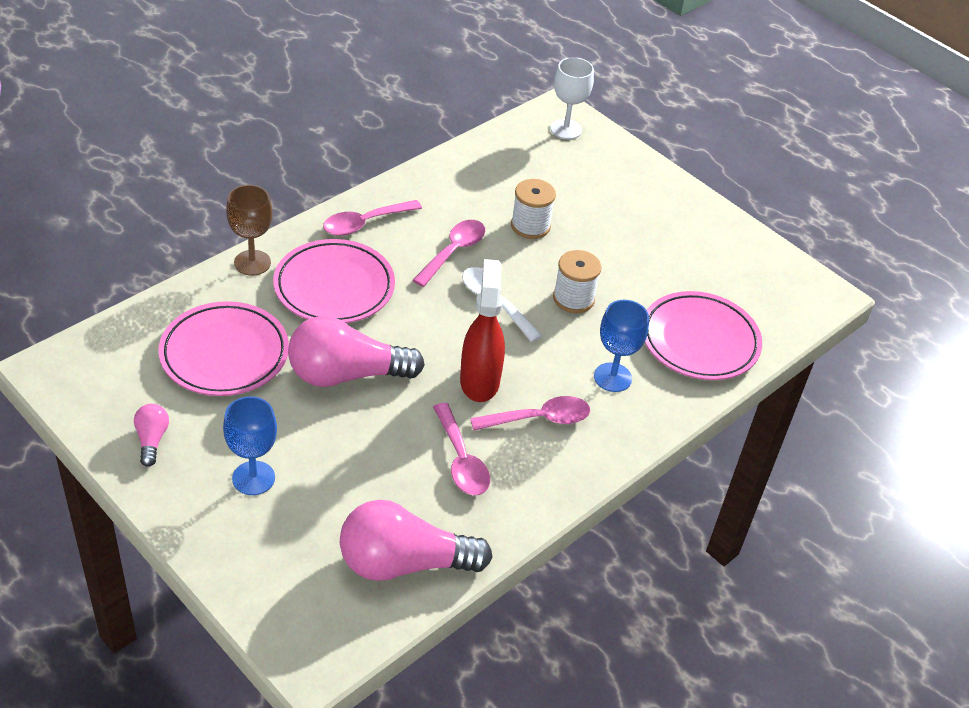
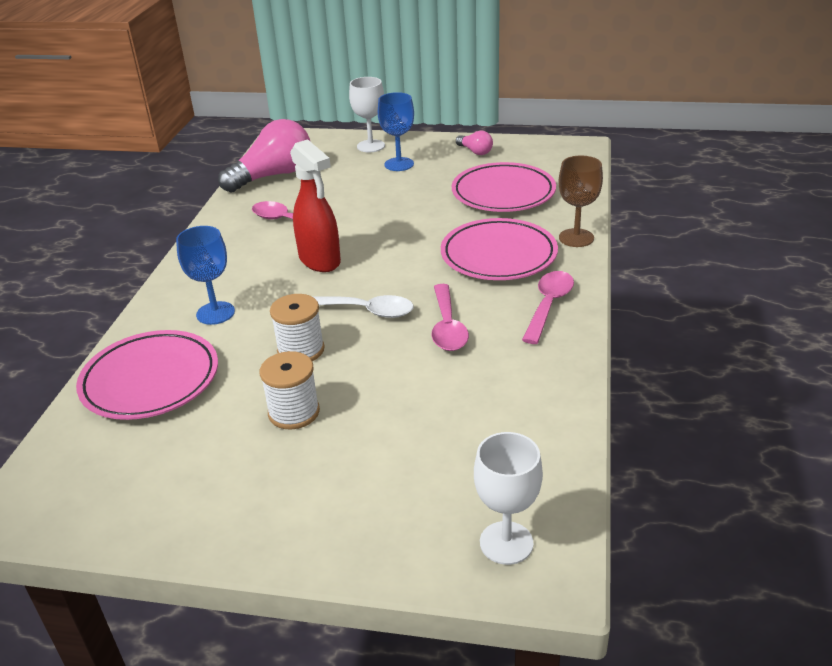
camera: 150 degrees right, 10 degrees down
pink light bulb [288,316,425,387] -> none
pink spoon [470,396,590,431] -> none
white spool [511,179,556,239] -> white spool moved to [260,351,320,430]
none -> white goblet [349,77,385,152]

